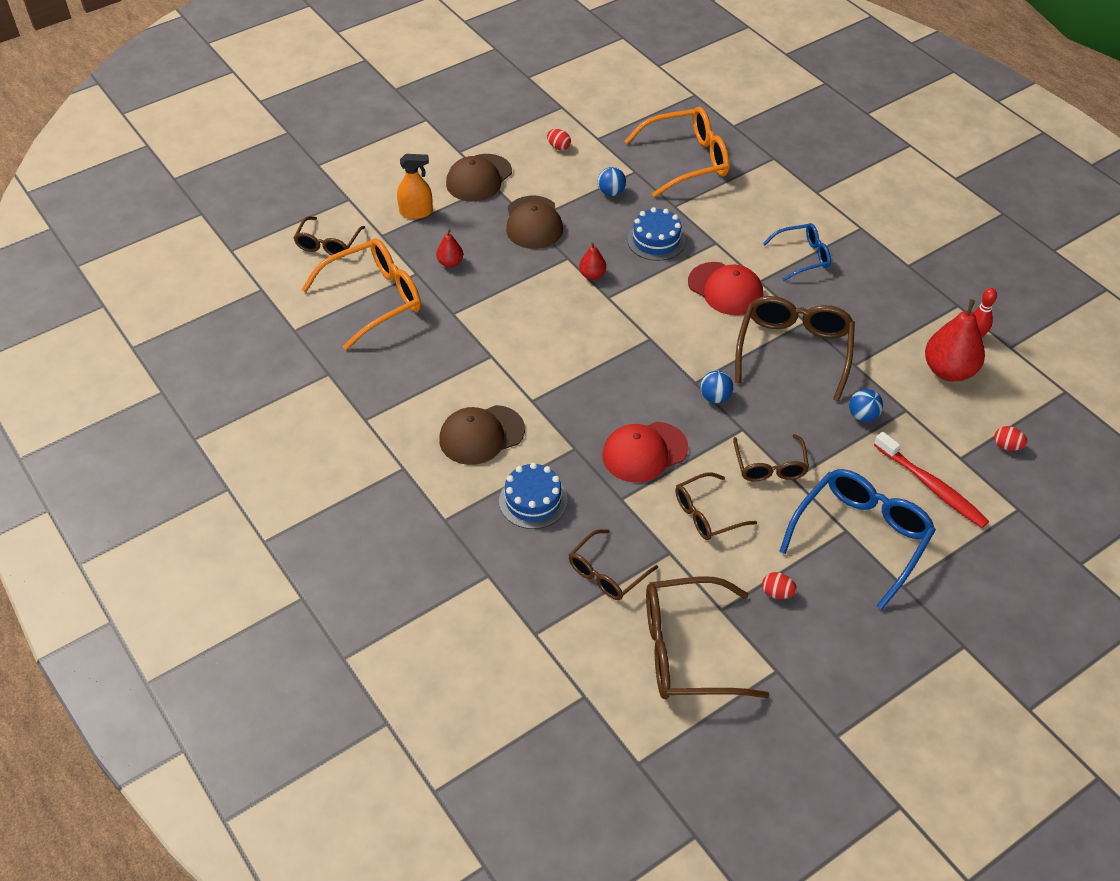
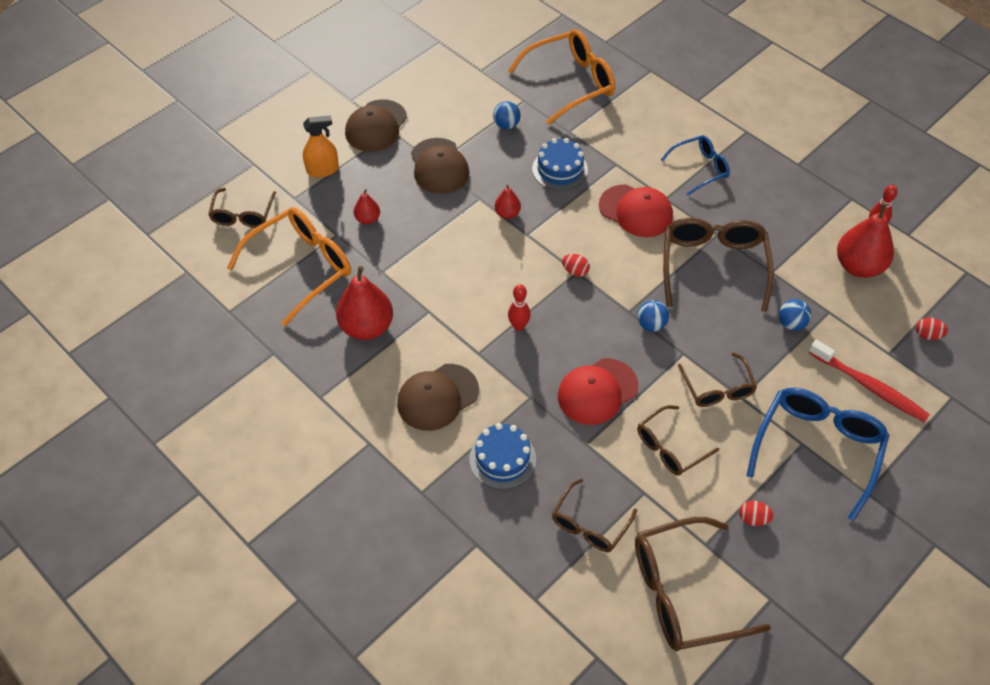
camera: 10 degrees left, 5 degrees up
red egg [547,129,571,150] -> red egg moved to [562,254,590,277]
none -> red pear [336,266,393,340]
none -> red bowling pin [508,284,531,331]

